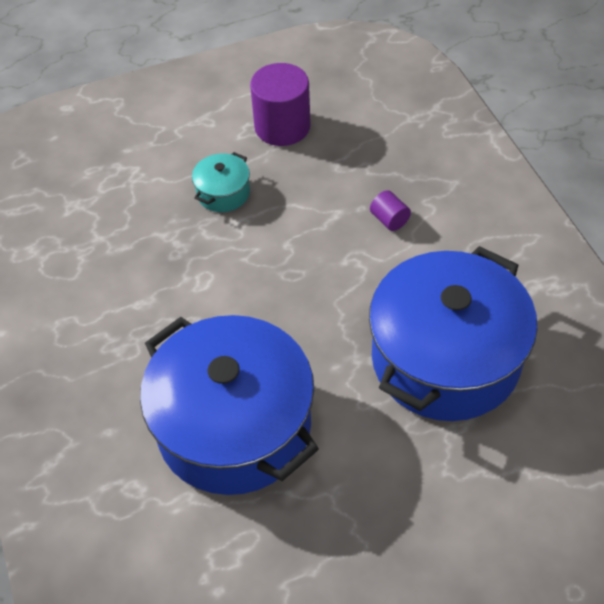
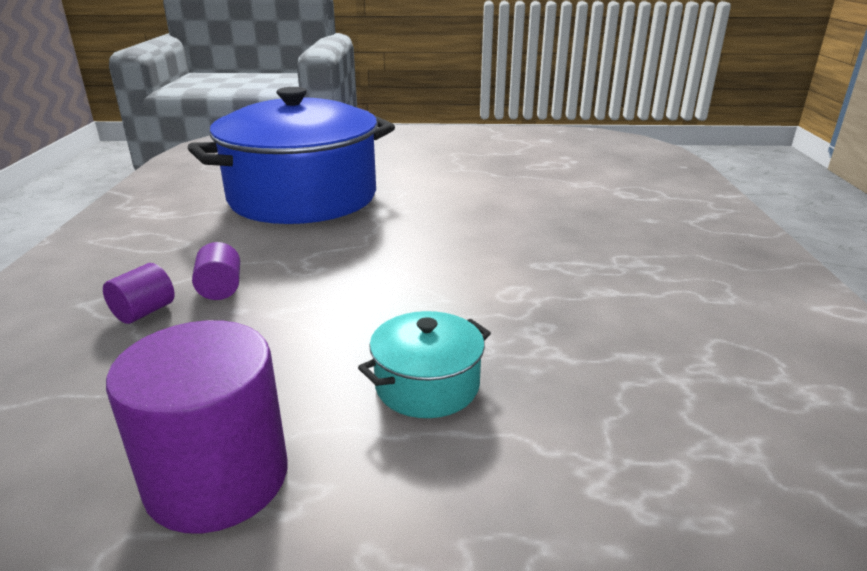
camera: 160 degrees left, 25 degrees down
blue pot [140,315,319,495] -> none
none -> purple cylinder [103,263,175,324]

